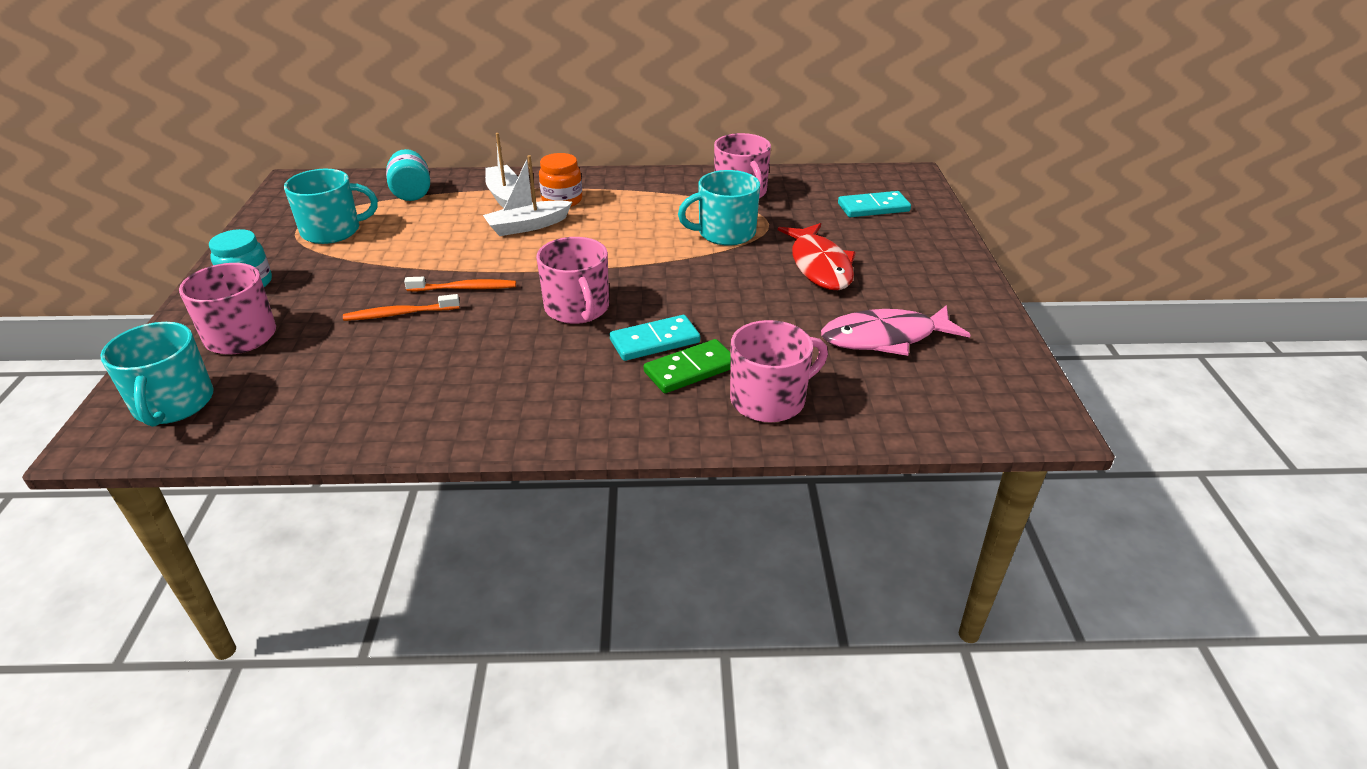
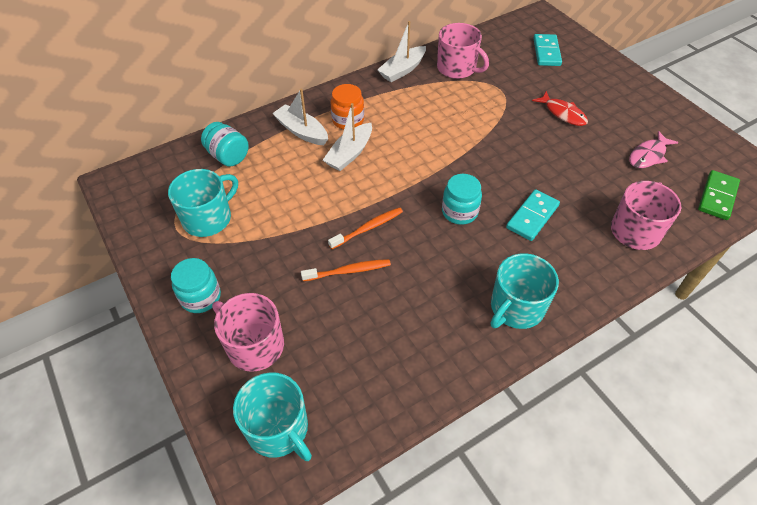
camera: 30 degrees left, 15 degrees up
orange toothbrush [343,294,460,321] -> orange toothbrush turned 150 degrees counterclockwise [301,259,391,281]
pink mug [536,237,609,324] -> turquoise jar [442,174,482,225]
green domino [644,339,731,393] -> green domino moved to [698,170,740,220]
turquoise mug [678,170,760,246] -> turquoise mug moved to [491,253,559,329]
red fish [778,223,856,290] -> red fish [532,91,588,126], size x0.66
pink fish [821,305,971,356] -> pink fish [629,131,678,168], size x0.66
turquoise domino [838,191,911,217] -> turquoise domino turned 45 degrees counterclockwise [533,34,562,66]
none -> white boat [377,21,426,82]

